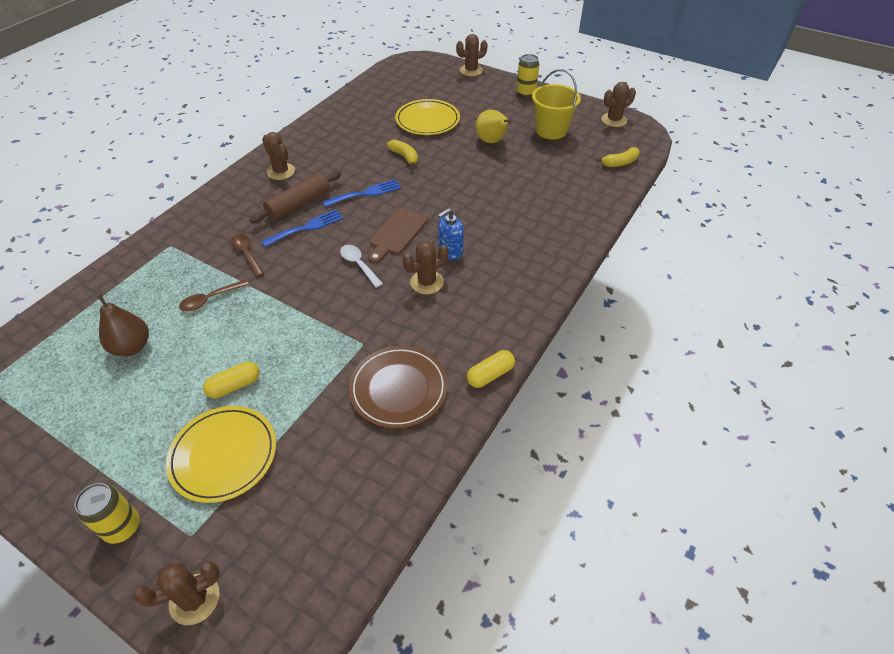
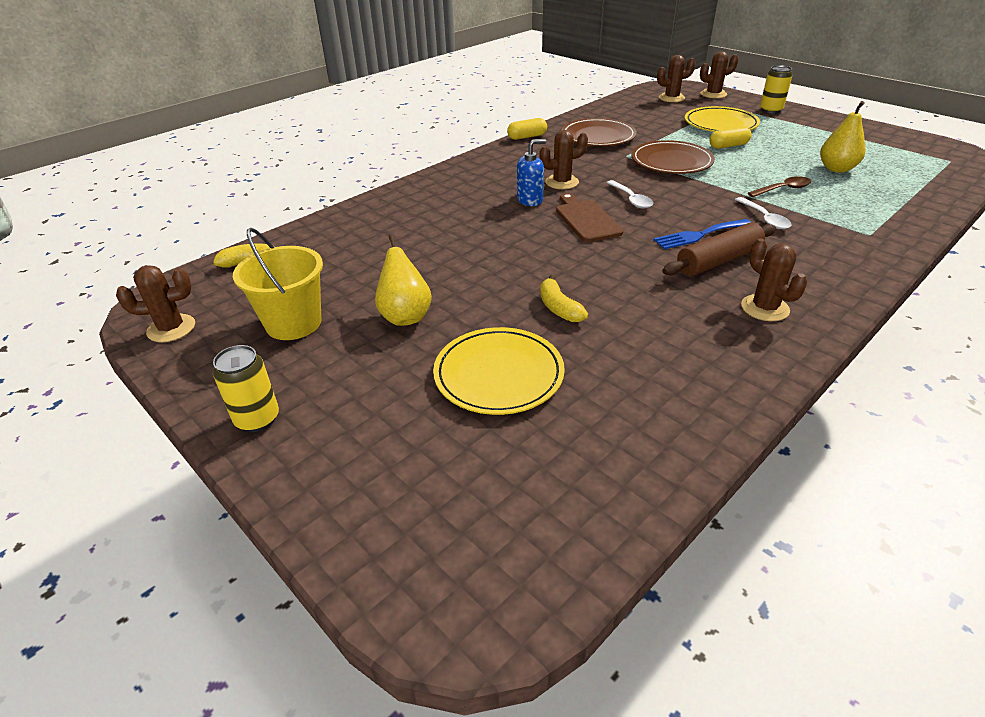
camera: 165 degrees left, 10 degrees down
brown pear [97,294,149,356] -> yellow pear [820,101,865,173]
brown spoon [230,234,264,277] -> white spoon [735,197,791,229]
blue fork [323,179,401,207] -> none
brown cutting board [368,208,428,263] -> brown cutting board turned 60 degrees counterclockwise [556,193,623,242]
brown cactus [456,34,488,76] -> brown cactus moved to [657,55,696,102]
none -> brown plate [631,140,715,174]

